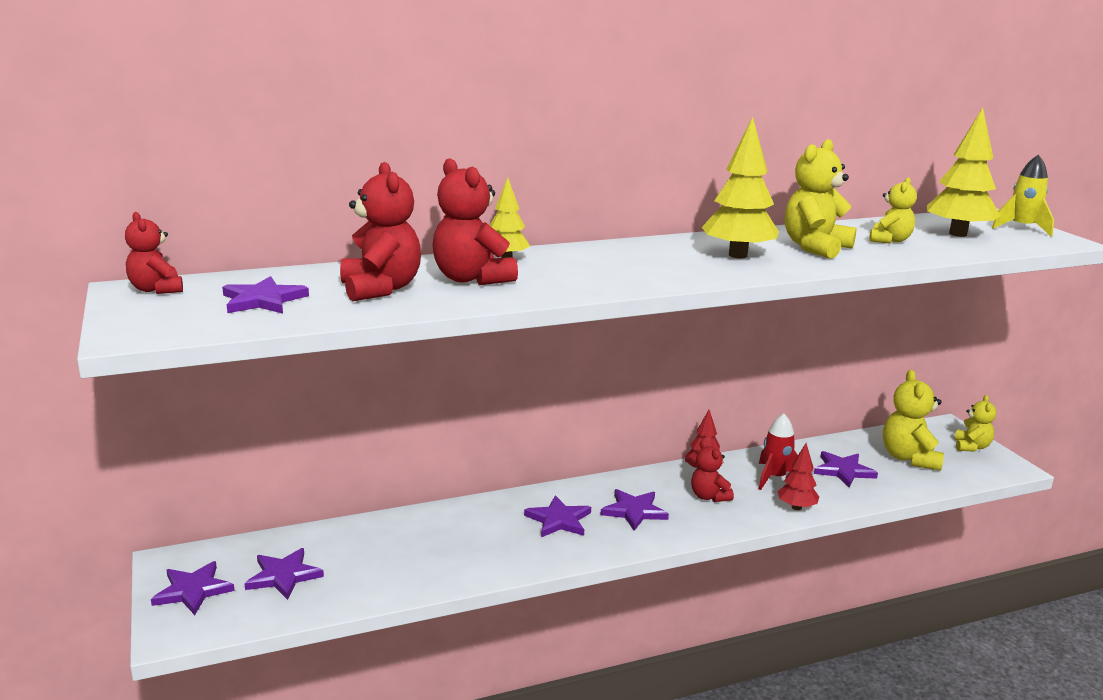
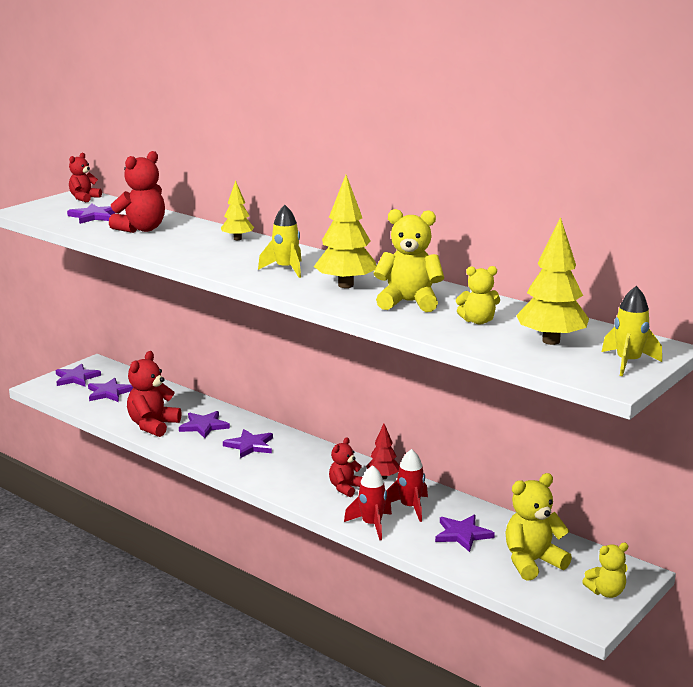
camera: 60 degrees right, 0 degrees up
red teddy bear [432,158,518,285] -> red teddy bear moved to [127,351,181,437]
purple star [601,489,669,531] -> purple star moved to [179,411,230,438]
red tree [777,443,819,510] -> red rocket [344,465,392,540]
none -> yellow rocket [258,205,302,278]

